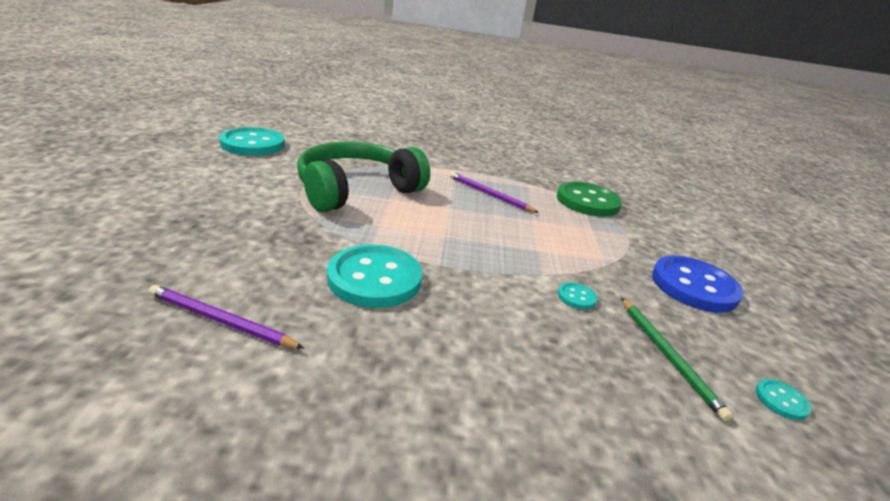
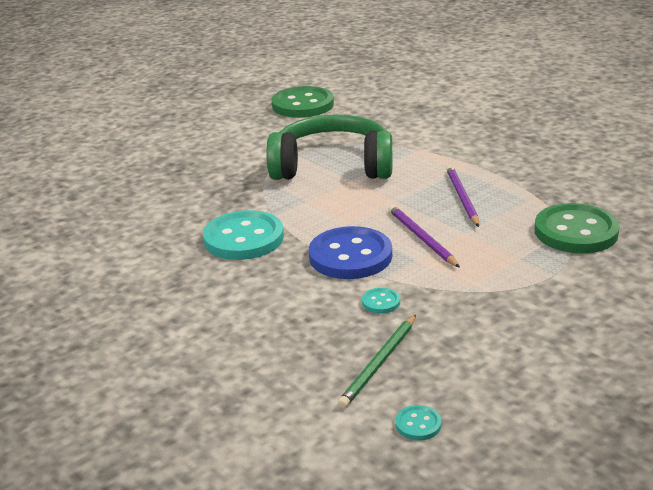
camera: 50 degrees right, 0 degrees up
purple pencil [149,285,304,349] -> purple pencil moved to [389,205,460,268]
turquoise button [219,127,285,156] -> green button [272,86,334,118]
blue button [652,256,743,313] -> blue button moved to [309,226,392,279]

